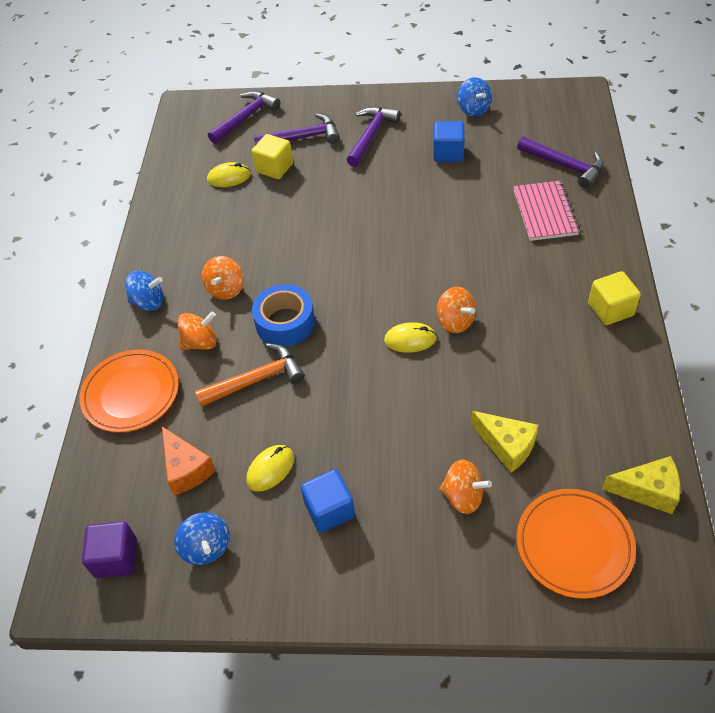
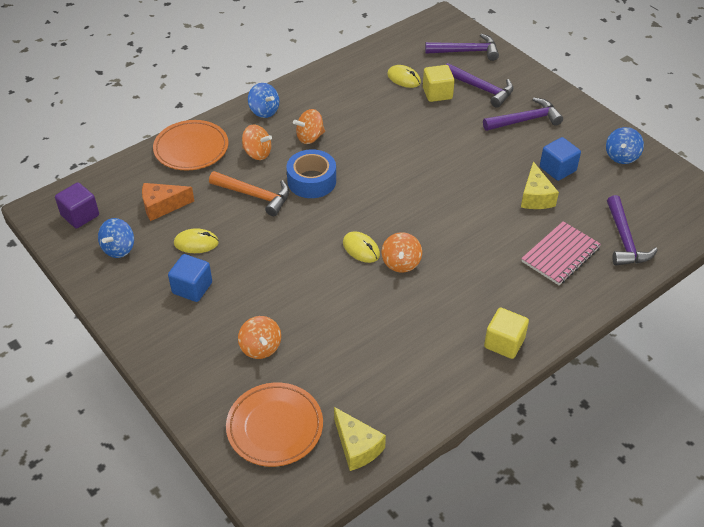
camera: 45 degrees right, 5 degrees down
orange cheese [162,426,216,495] -> orange cheese turned 60 degrees clockwise [142,183,194,221]
yellow cheese [471,411,539,472] -> yellow cheese moved to [521,161,559,209]

